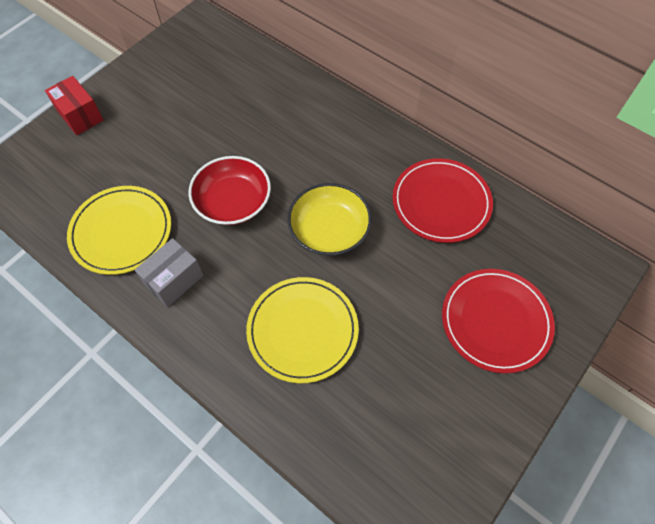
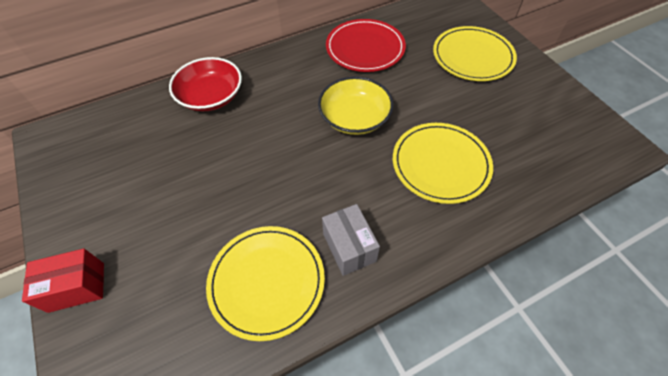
camera: 65 degrees left, 5 degrees down
red bowl [188,156,271,225] -> red bowl moved to [169,57,242,111]
red plate [442,269,555,373] -> yellow plate [433,26,517,81]

